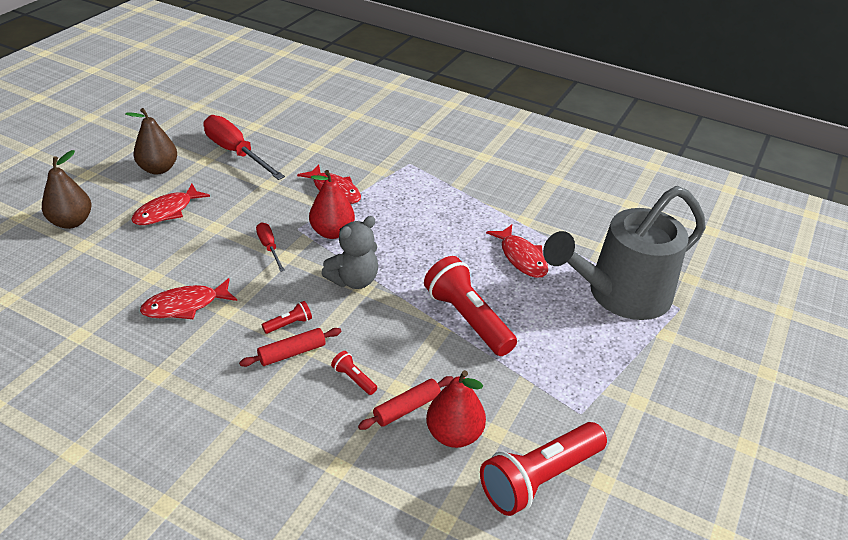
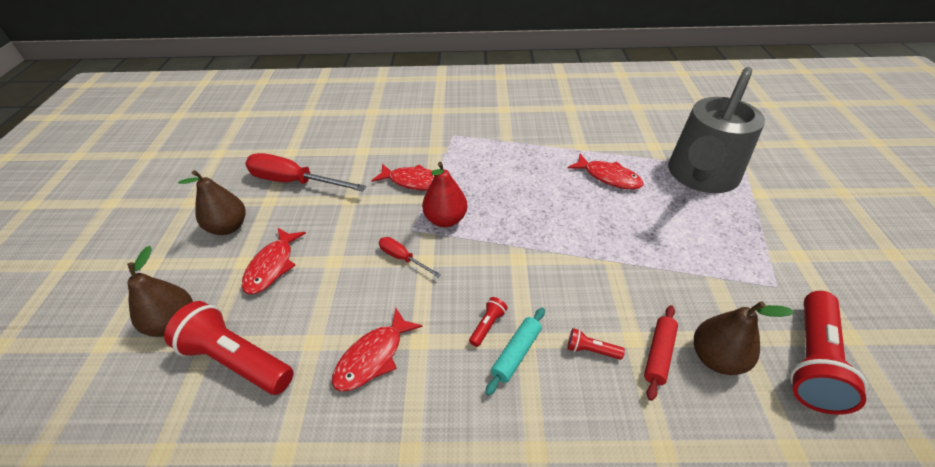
camera: 25 degrees left, 5 degrees up
red rolling pin [239,328,342,367] -> turquoise rolling pin [485,308,545,396]
grey teddy bear [321,216,378,289] -> none
red flashlight [424,256,517,356] -> red flashlight moved to [164,301,294,395]
red pear [426,370,486,448] -> brown pear [694,301,794,375]

